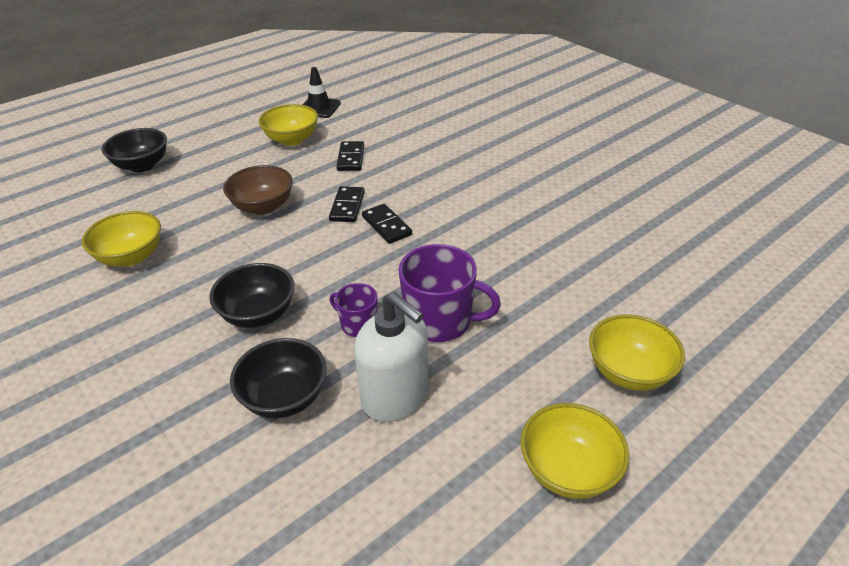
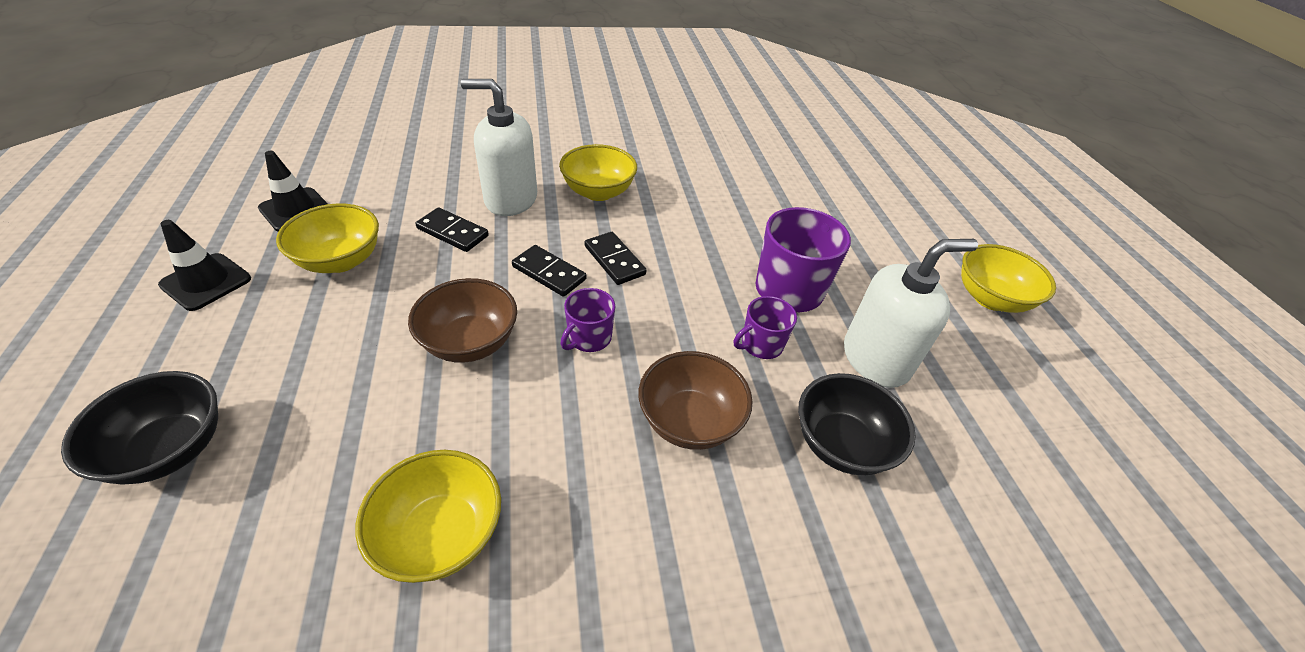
camera: 65 degrees left, 5 degrees up
black bowl [209,263,294,328] -> brown bowl [639,351,753,450]
black domino [362,204,412,244] -> black domino turned 60 degrees clockwise [585,232,647,285]
yellow bowl [589,315,685,391] -> yellow bowl moved to [559,144,637,201]
none -> black traffic cone [158,220,251,311]
none -> white soap dispenser [461,79,537,216]
none -> purple mug [561,288,615,352]

